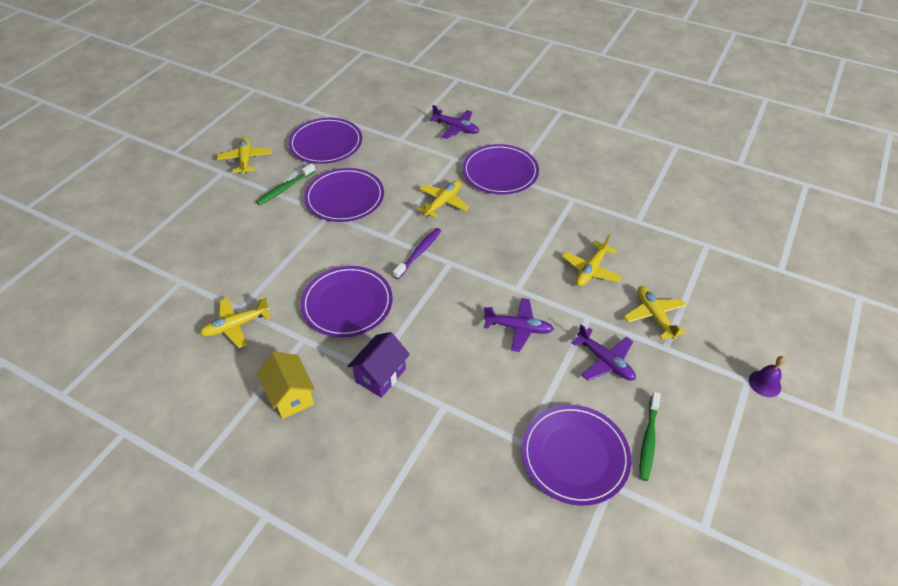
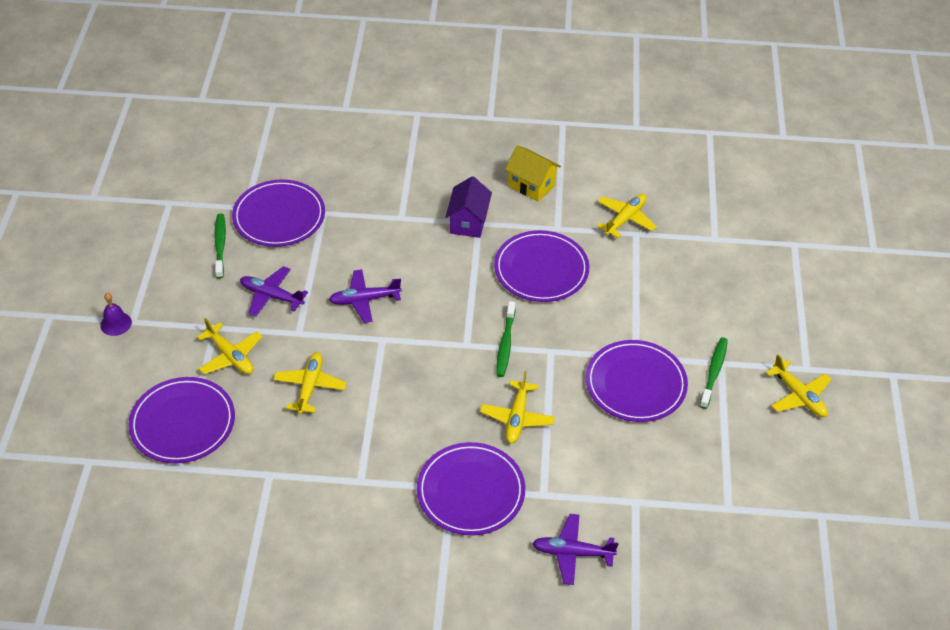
camera: 155 degrees right, 0 degrees up
purple plate [288,118,362,164] -> purple plate moved to [128,377,235,463]
purple toothbrush [393,228,441,279] -> green toothbrush [496,301,516,377]

